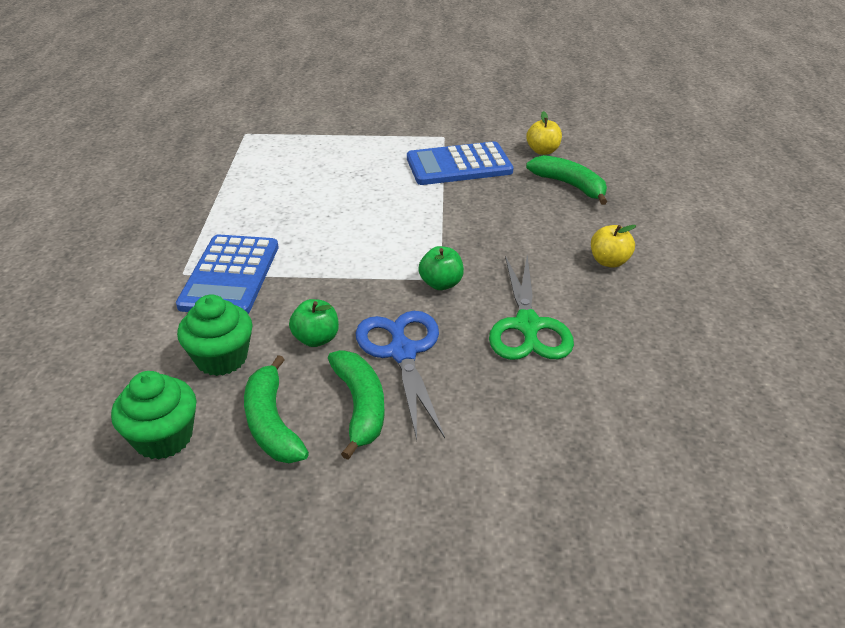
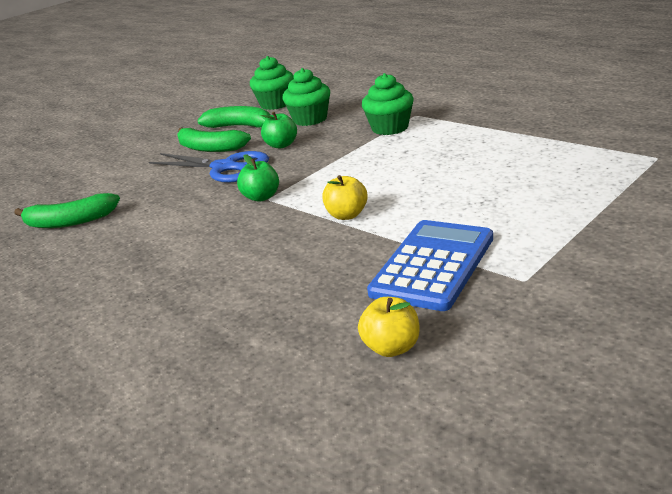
camera: 135 degrees right, 10 degrees down
blue calculator [176,235,278,314] -> green cupcake [362,73,414,135]
green scissors [489,255,574,360] -> none
green banana [526,155,607,205] -> green banana moved to [14,193,120,228]
yellow apple [591,225,636,268] -> yellow apple moved to [322,175,368,220]

